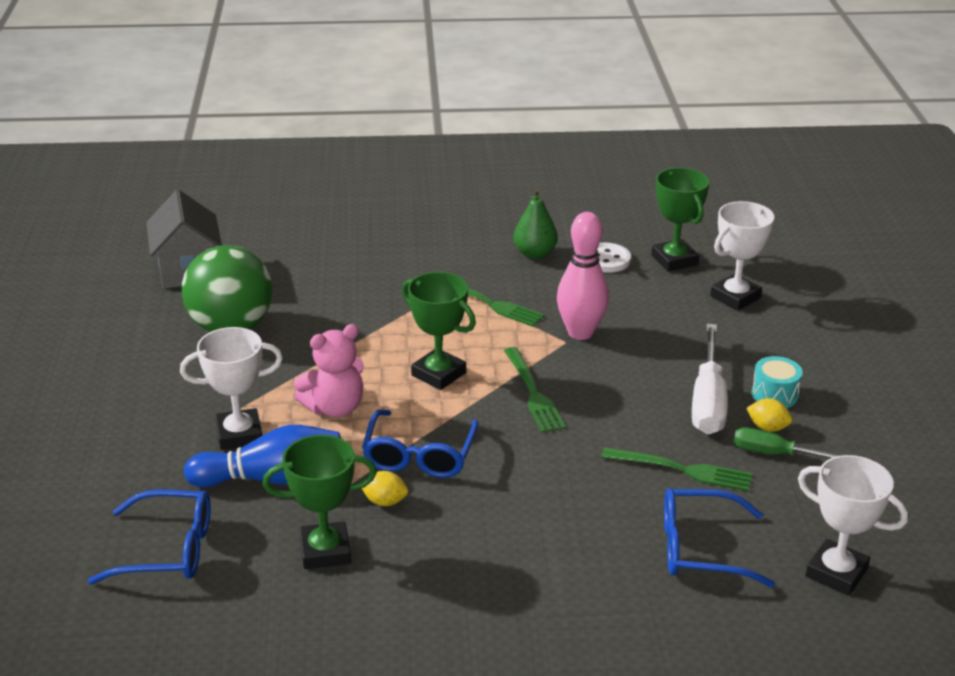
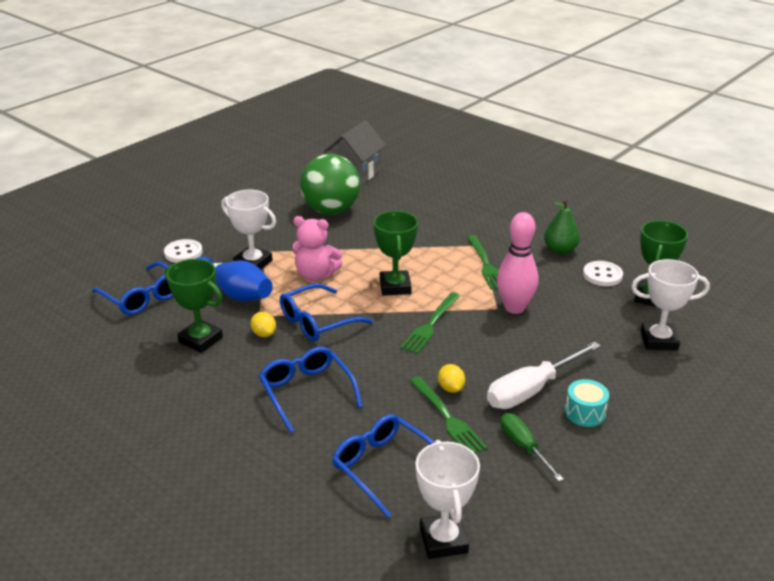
camera: 45 degrees right, 0 degrees up
yellow lemon [746,398,792,432] -> yellow lemon moved to [438,364,465,393]
none -> white button [164,239,203,263]
none -> blue glasses [259,347,363,433]

